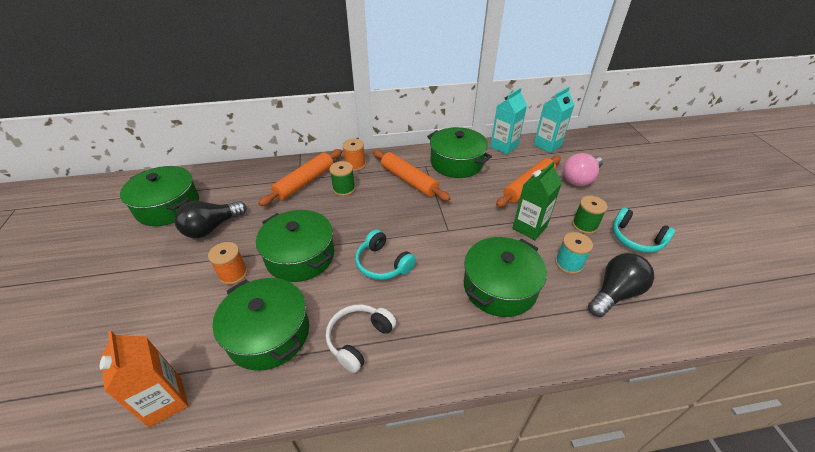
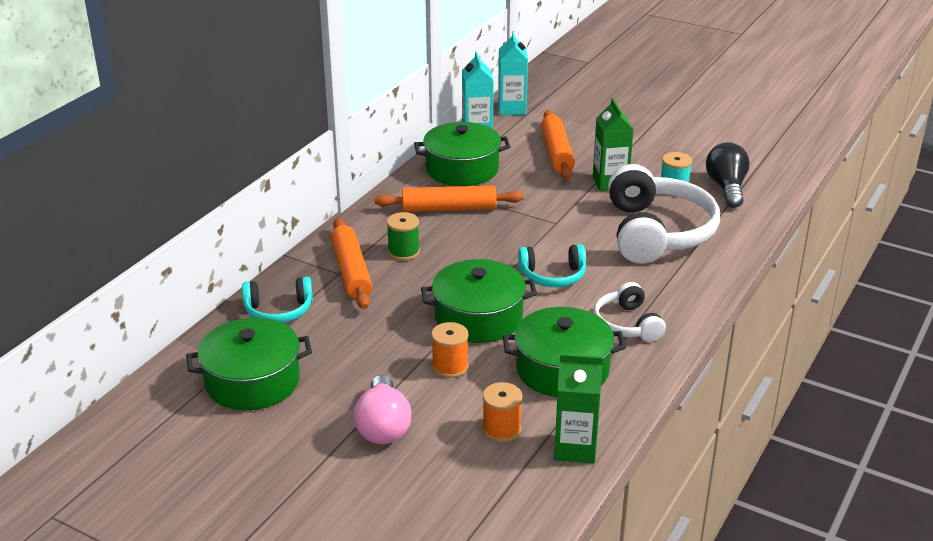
camera: 50 degrees left, 10 degrees down
orange carton [100,331,188,428] -> green carton [554,354,603,464]
black light bulb [174,201,246,238] -> none
orange spool [342,139,366,171] -> orange spool moved to [482,382,522,442]
green pot [464,237,547,317] -> white headphones [608,164,720,264]
pink light bulb [563,153,603,186] -> pink light bulb moved to [354,375,411,444]
green spool [572,196,608,234] -> none
turquoise headphones [613,207,675,253] -> turquoise headphones moved to [242,277,313,323]

